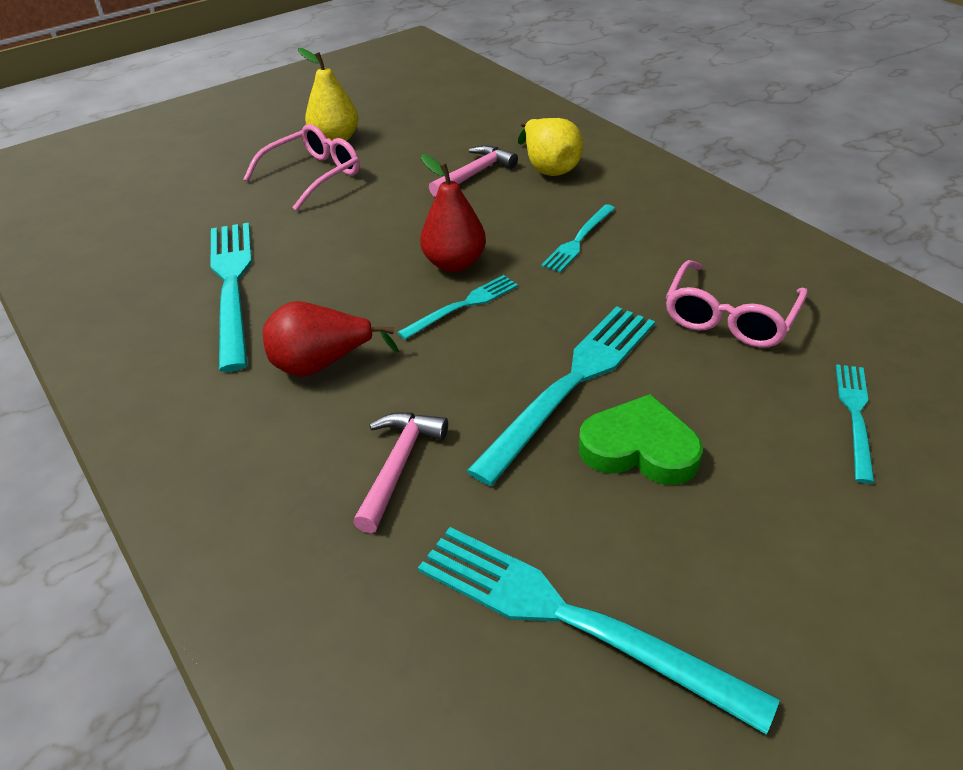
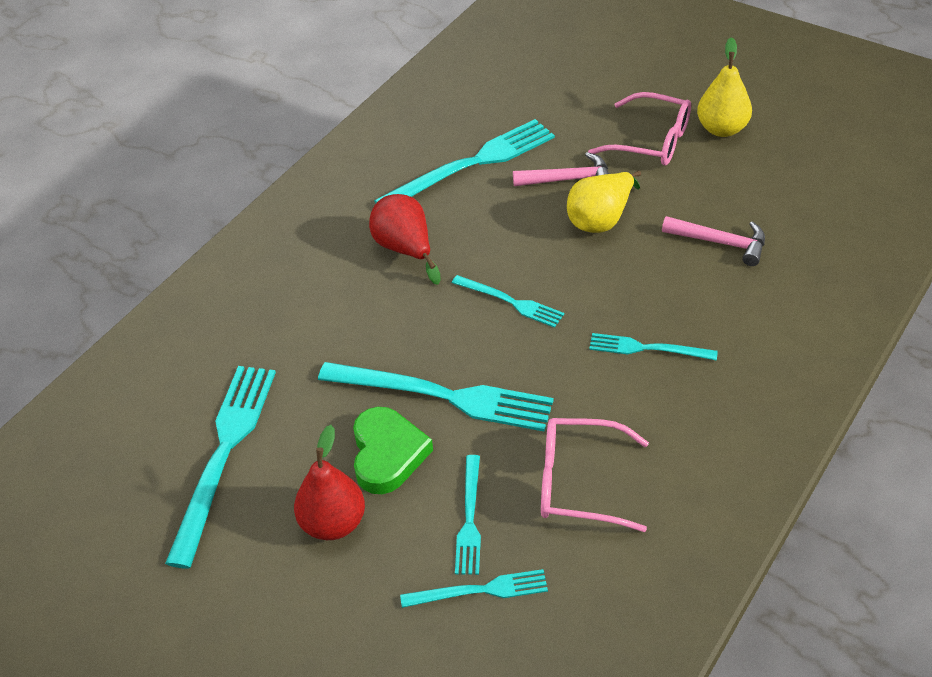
camera: 70 degrees right, 5 degrees up
pink hammer [353,412,448,533] -> pink hammer moved to [513,152,609,186]
red pear [420,154,486,272] -> red pear moved to [294,425,365,540]
yellow pear [518,118,583,176] -> yellow pear moved to [567,171,641,233]
none -> turquoise fork [455,455,481,575]

